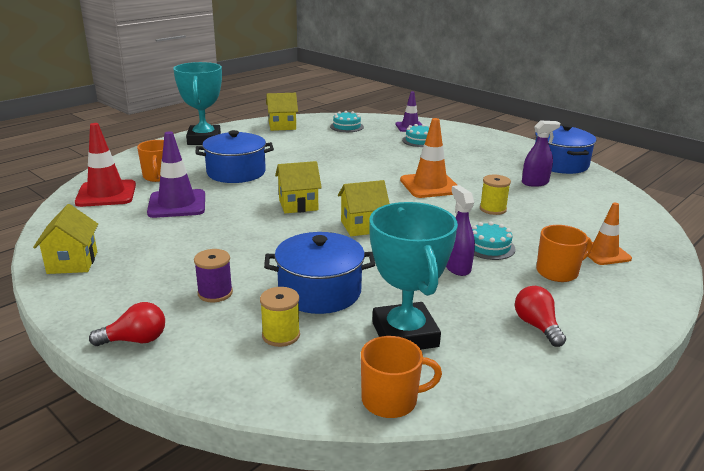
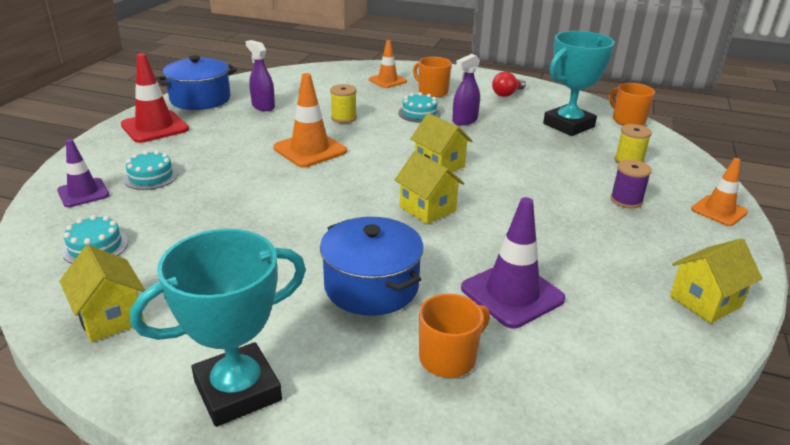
camera: 115 degrees left, 5 degrees up
red traffic cone [75,123,136,207] -> red traffic cone moved to [121,53,189,143]
red light bulb [89,302,165,346] -> orange traffic cone [691,158,748,226]
blue pot [264,232,375,314] -> none

